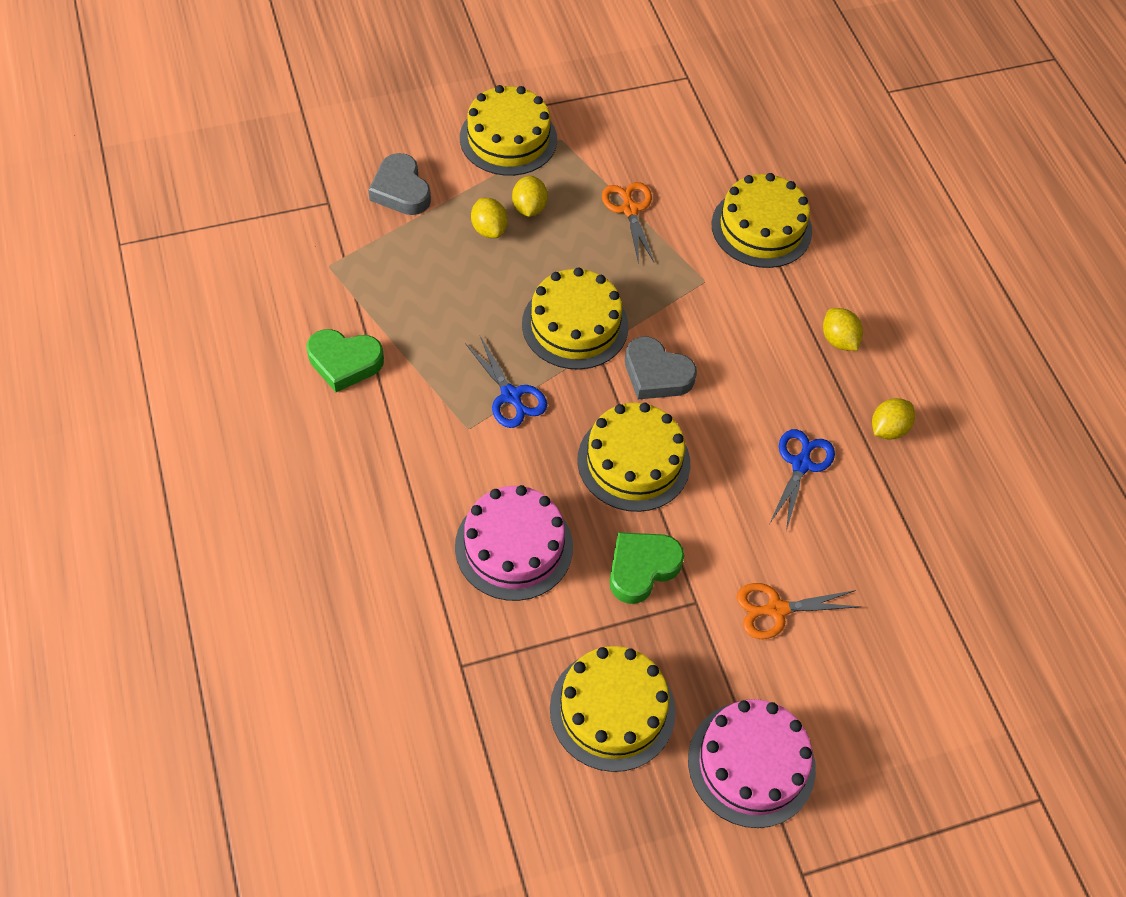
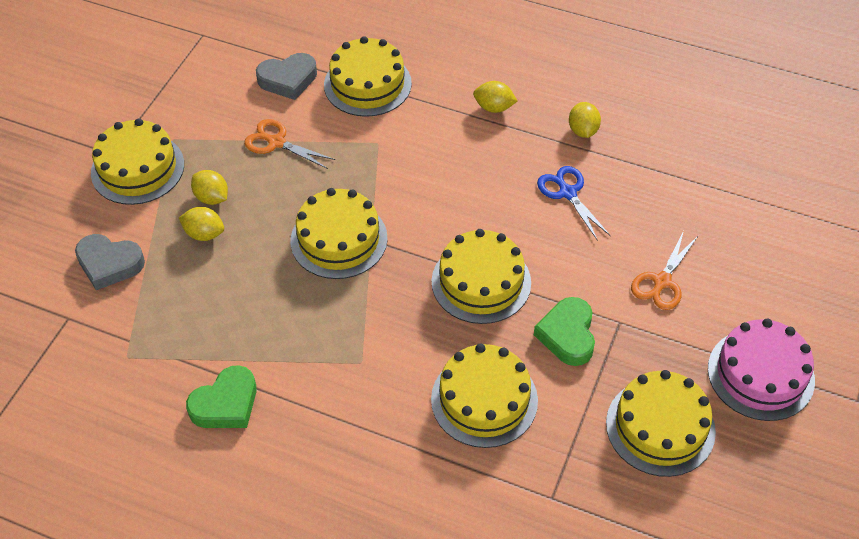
camera: 45 degrees left, 5 degrees down
pink cake [455,485,573,601] -> yellow cake [431,344,538,448]
blue scissors [465,336,547,428] -> none
grey heart [625,337,697,399] -> grey heart moved to [256,53,317,100]

